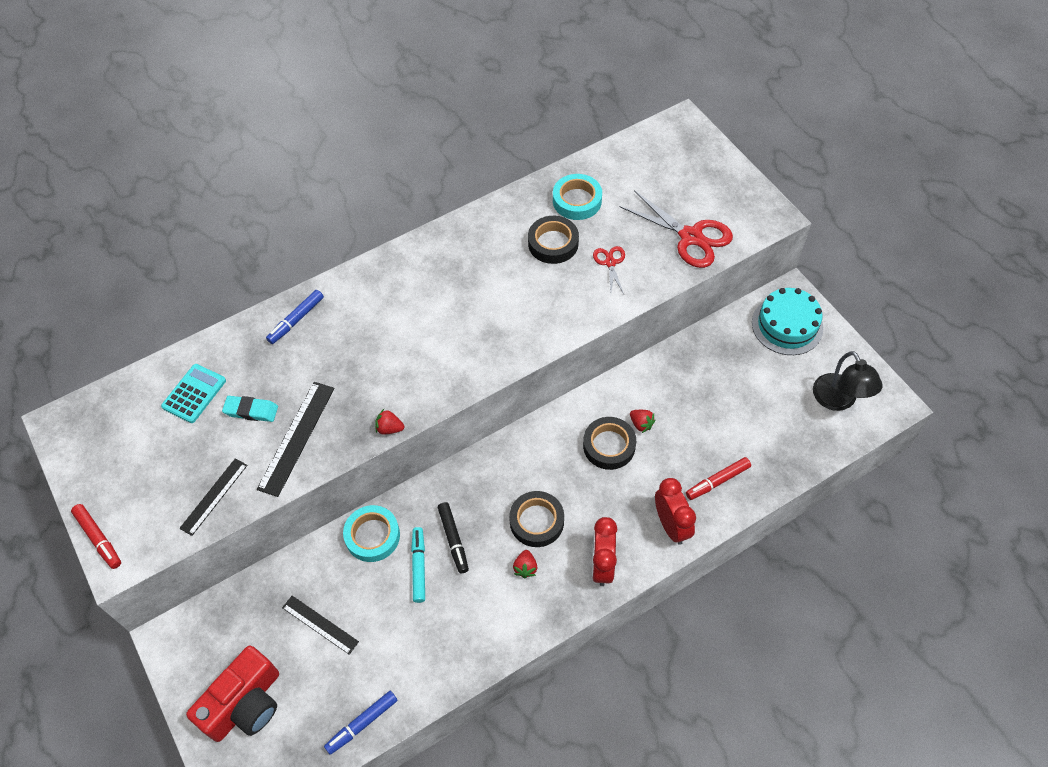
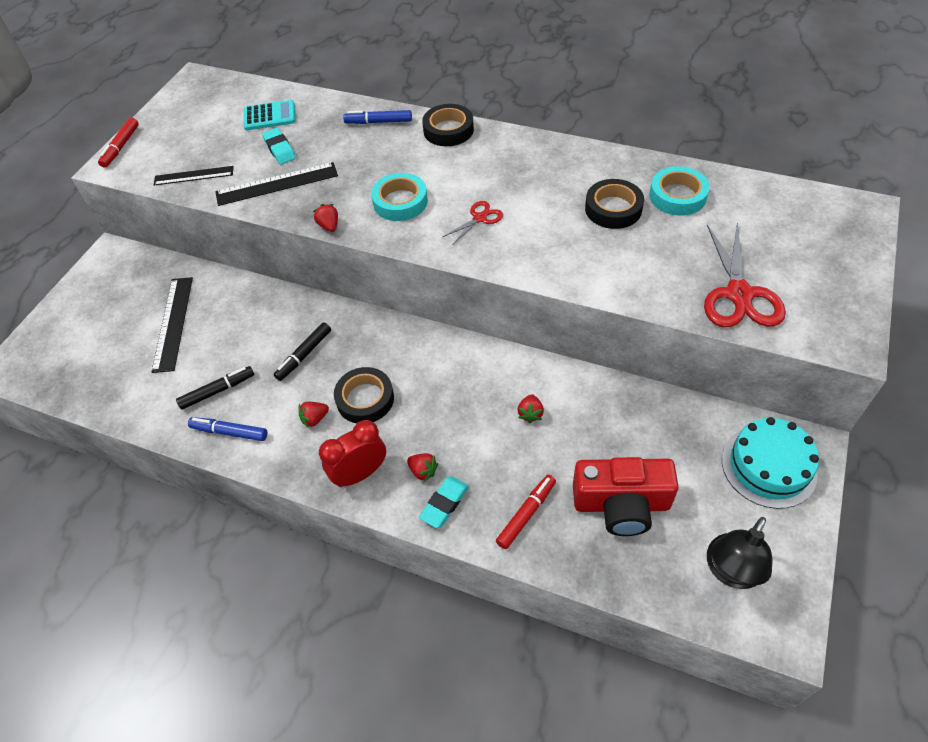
camera: 55 degrees right, 5 degrees down
red camera [186,646,279,742] -> red camera moved to [573,457,679,536]
black ruler [282,596,359,655] -> black ruler [152,277,193,373], size x1.51
blue marker [324,691,398,755] -> blue marker moved to [188,417,267,441]
turquoise tape [343,505,400,562] -> turquoise tape moved to [371,173,428,221]
turquoise marker [411,527,425,603] -> none
black tape [583,417,636,470] -> black tape moved to [422,104,474,146]
red scissors [593,246,625,294] -> red scissors moved to [443,201,503,244]
red clock [655,478,696,545] -> turquoise eraser [419,476,469,528]
red marker [686,457,751,500] -> red marker turned 105 degrees clockwise [496,475,556,549]
none -> black marker [176,366,254,410]
none -> red strawberry [407,453,438,482]

